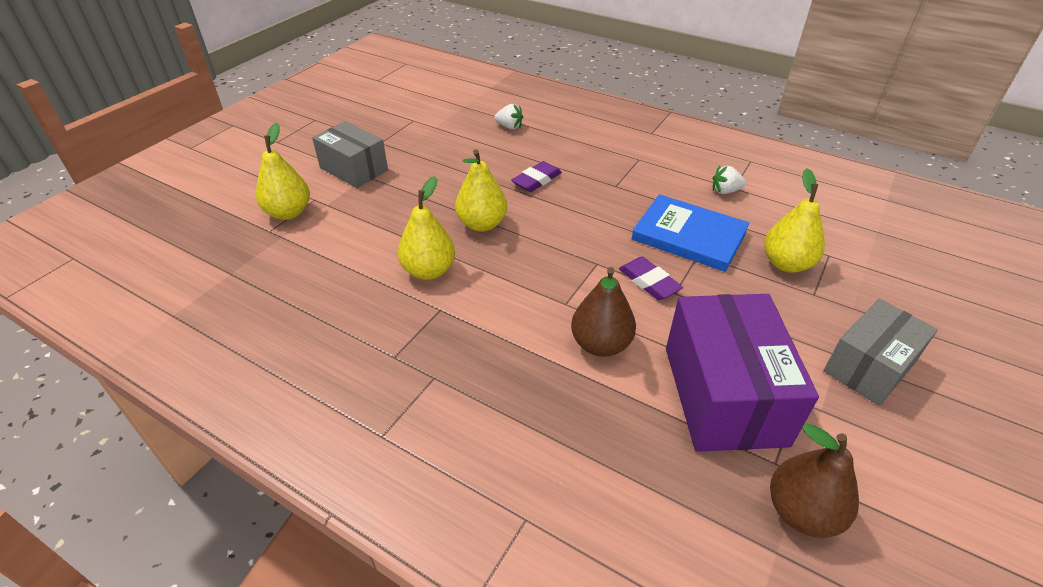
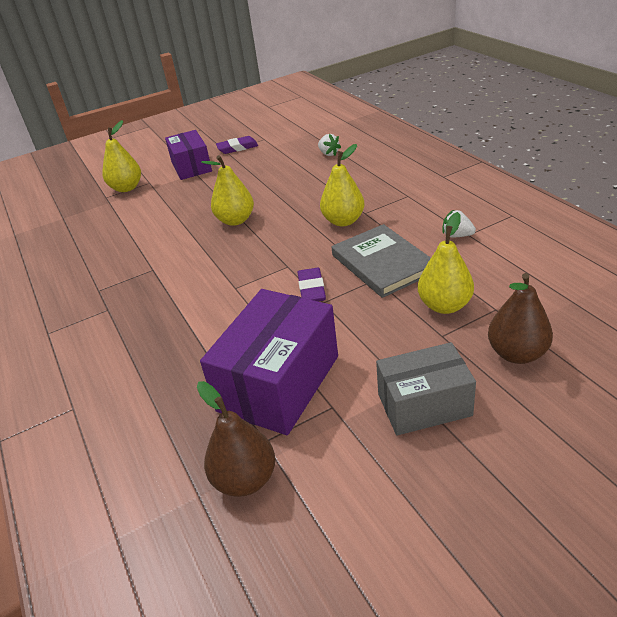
camera: 35 degrees right, 5 degrees down
grey box [312,121,388,188] -> purple box [165,130,212,180]
yellow pear [398,176,455,280] -> yellow pear moved to [320,144,365,227]
purple eraser [511,161,562,192] -> purple eraser moved to [216,136,258,154]
brown pear [571,267,636,357] -> brown pear moved to [488,273,553,364]
blue book [632,194,750,272] -> grey book [331,224,431,298]

